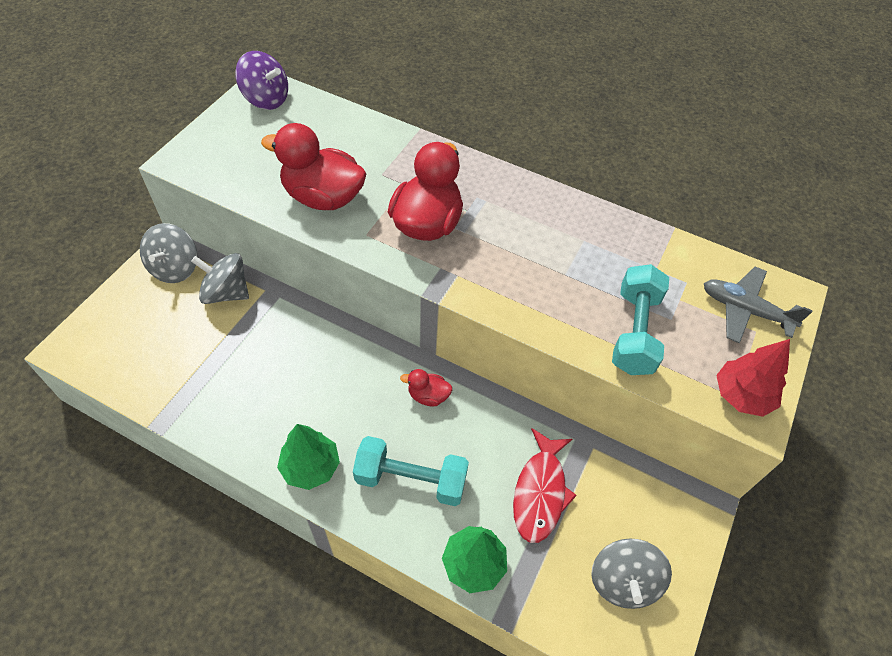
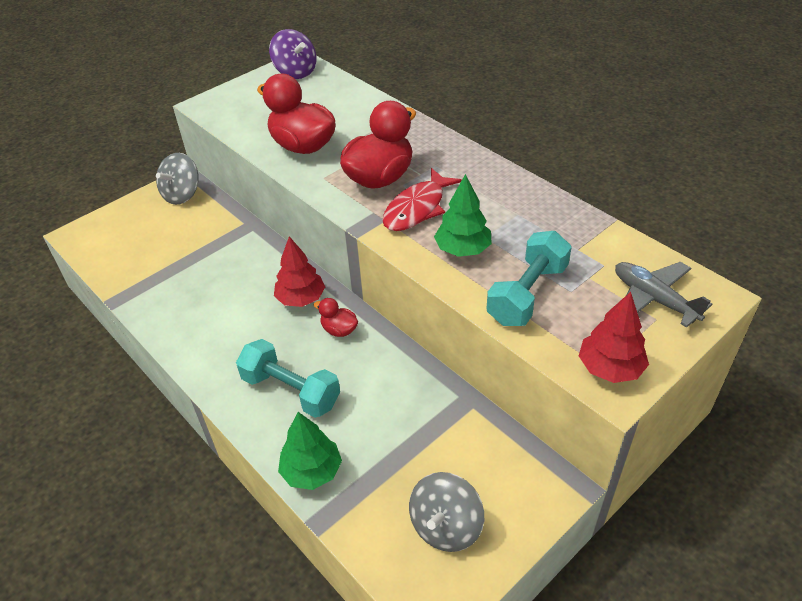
camera: 25 degrees right, 10 degrees down
grey spinning top [191,253,249,304] -> none
green tree [277,424,340,490] -> green tree moved to [434,174,492,257]
red fish [513,428,577,543] -> red fish moved to [382,168,462,231]
none -> red tree [274,236,325,307]

